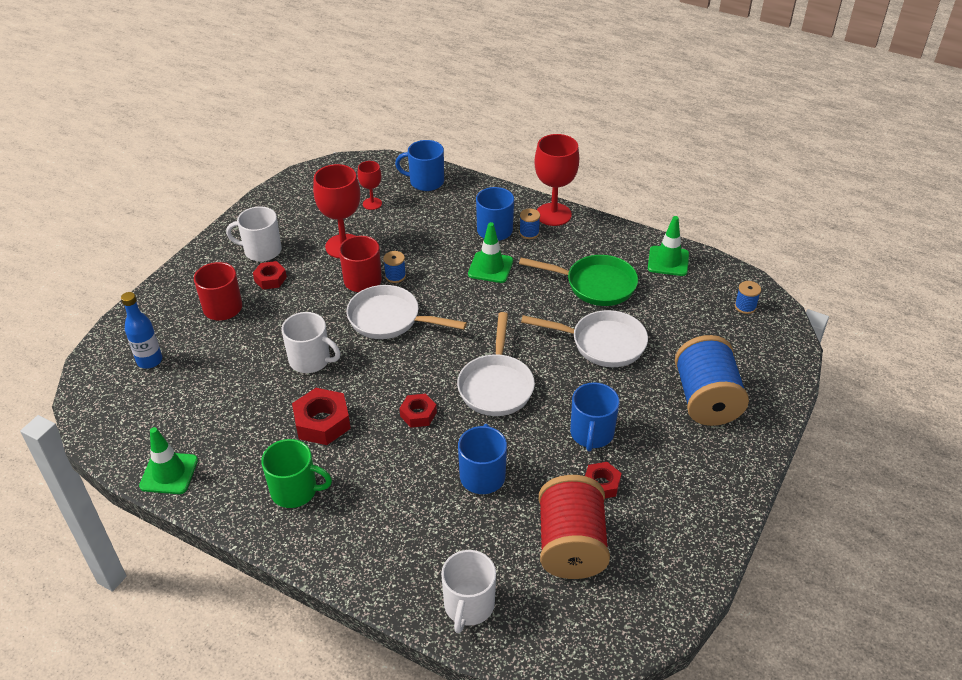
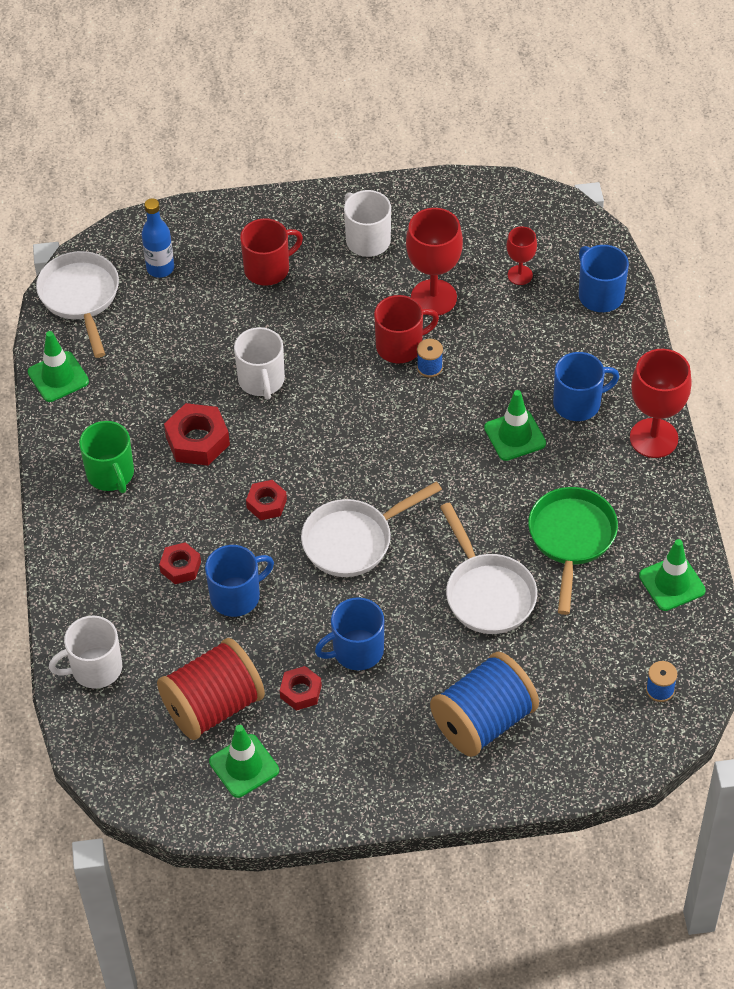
camera: 55 degrees right, 10 degrees up
red nut [253,261,287,290] -> red nut moved to [159,542,201,584]
white pan [346,285,467,339] -> white pan moved to [36,251,119,358]
blue spool [519,208,540,239] -> none
green pan [519,255,638,306] -> green pan turned 150 degrees counterclockwise [528,487,618,615]
none -> green traffic cone [209,725,279,798]

